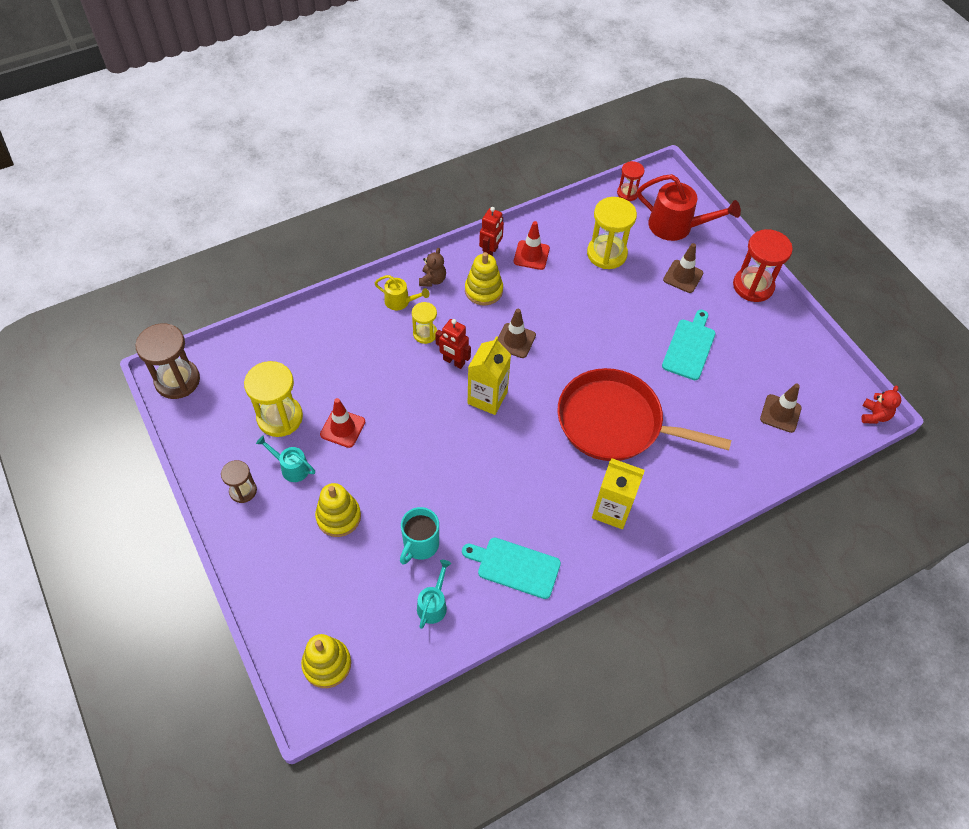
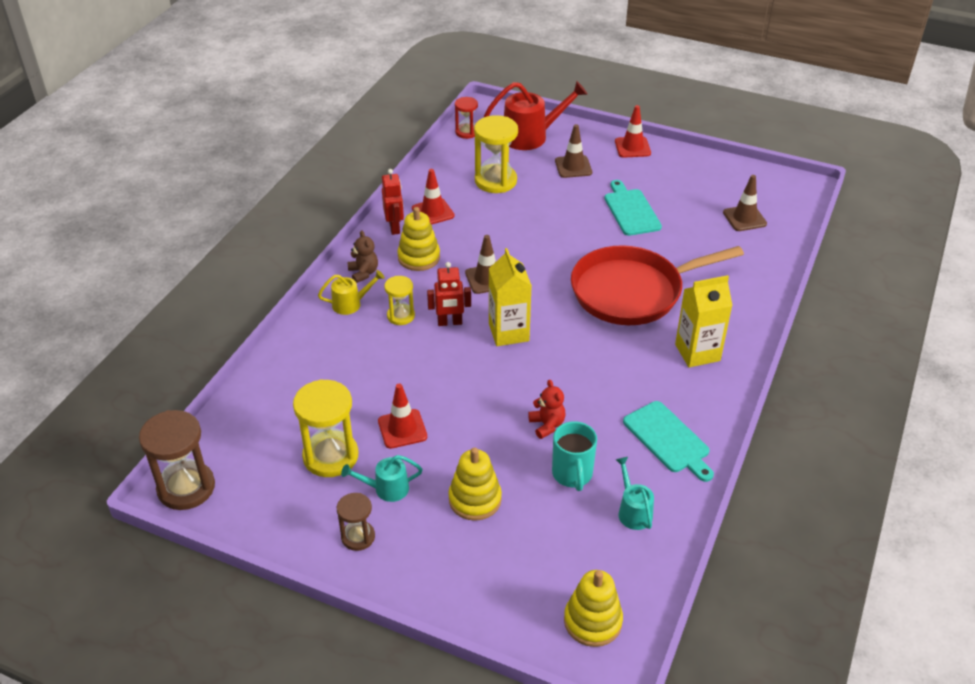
camera: 35 degrees left, 15 degrees down
turquoise cutting board [462,537,561,599] -> turquoise cutting board turned 105 degrees counterclockwise [623,401,714,482]
red hourglass [733,229,793,302] -> red traffic cone [615,105,651,158]
red teddy bear [861,386,901,424] -> red teddy bear moved to [528,380,565,439]

